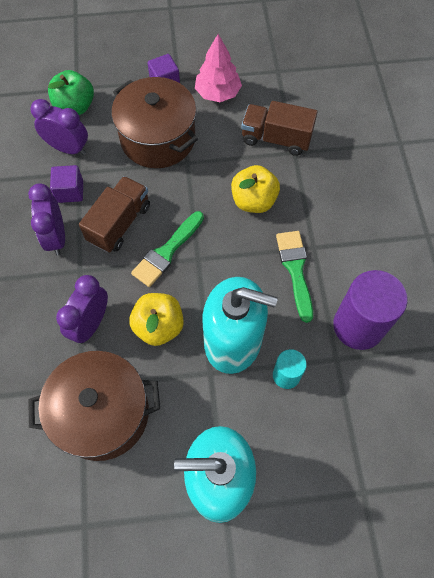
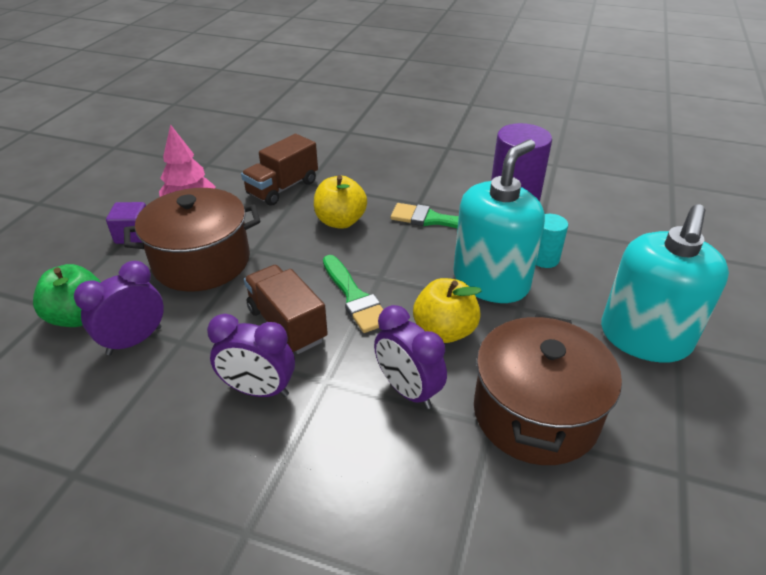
camera: 65 degrees left, 25 degrees down
purple cube [50,165,83,203] -> none

